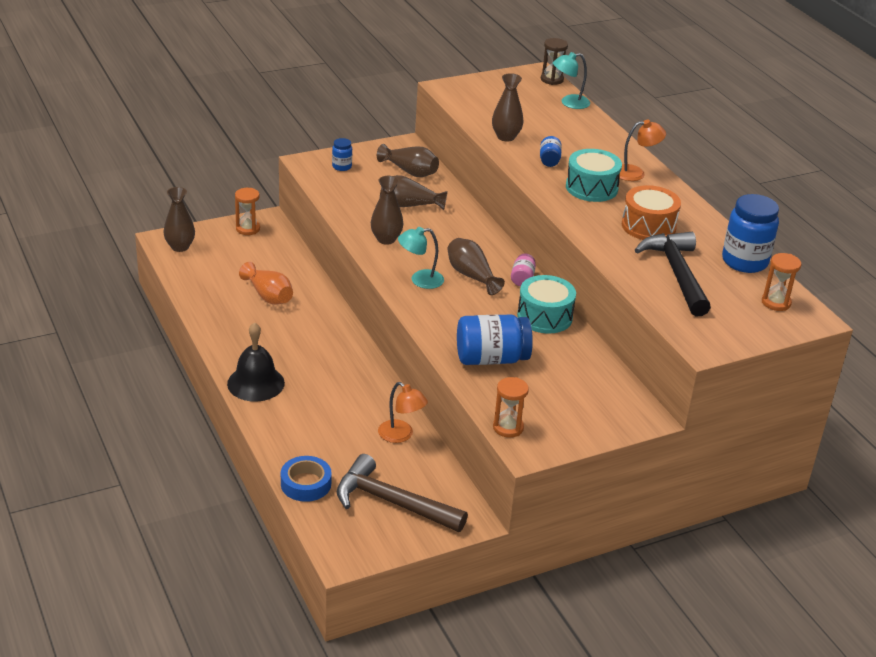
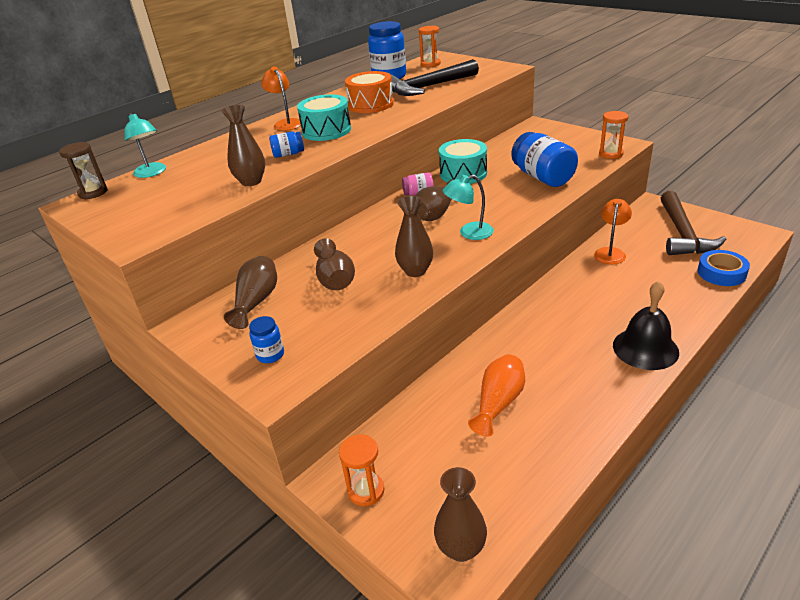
camera: 105 degrees left, 0 degrees up
turquoise lamp [398,227,444,289] -> turquoise lamp turned 105 degrees clockwise [443,175,494,240]

